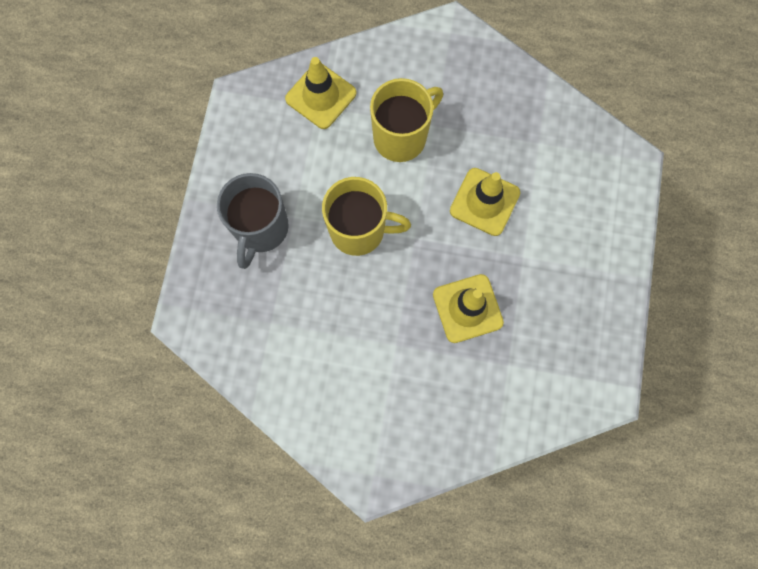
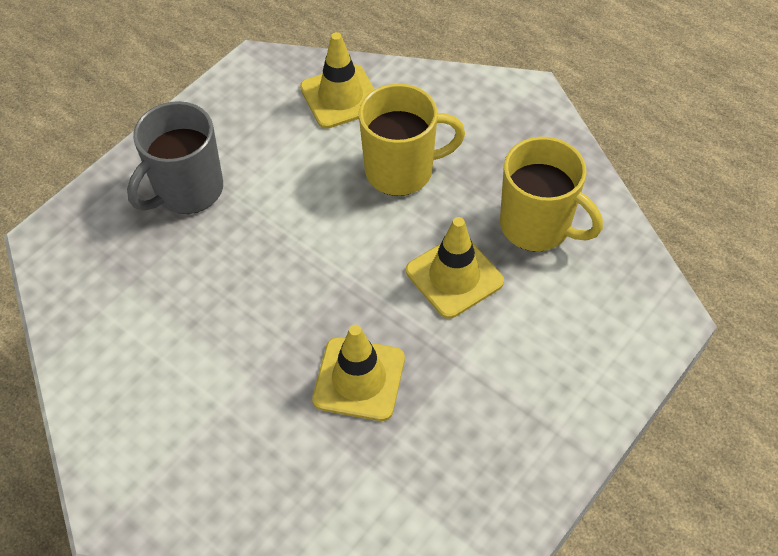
camera: 30 degrees right, 20 degrees down
yellow mug [322,177,411,256] -> yellow mug moved to [500,137,603,251]

